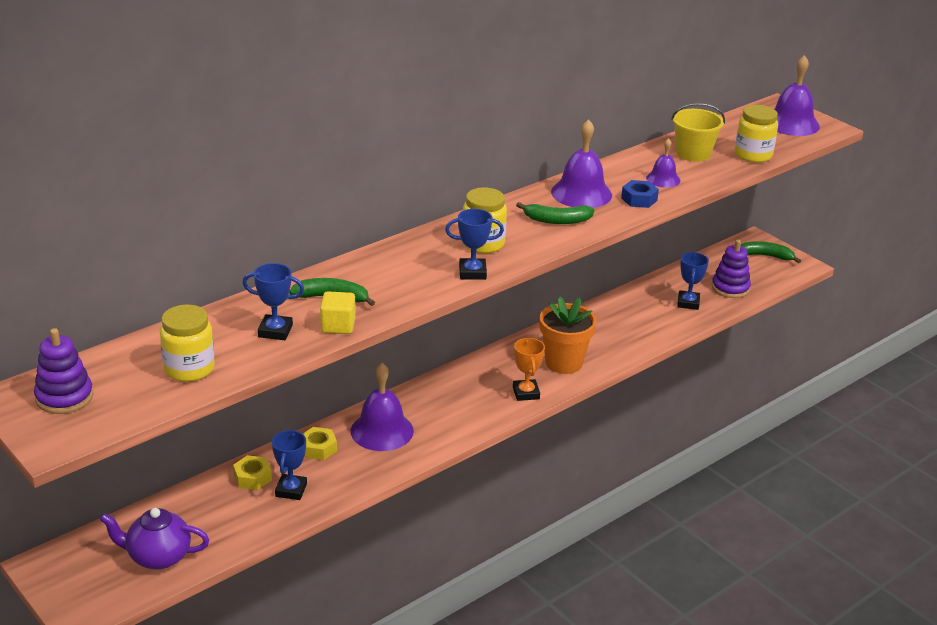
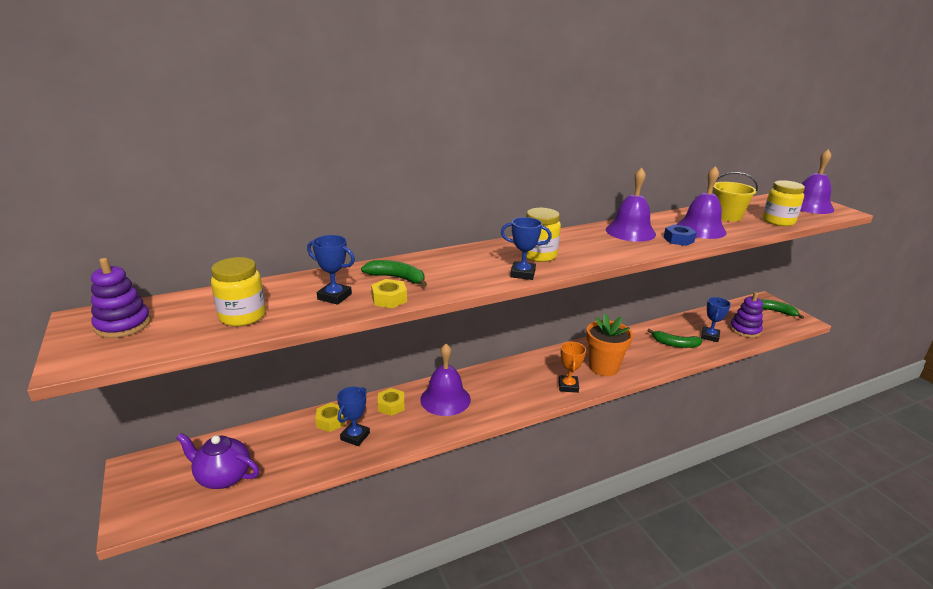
camera: 15 degrees right, 5 degrees down
yellow cube [320,291,356,334] -> yellow nut [371,279,407,308]
green banana [516,202,595,224] -> green banana moved to [647,329,703,348]
purple bell [646,138,680,187] -> purple bell [676,166,727,239], size x1.75

